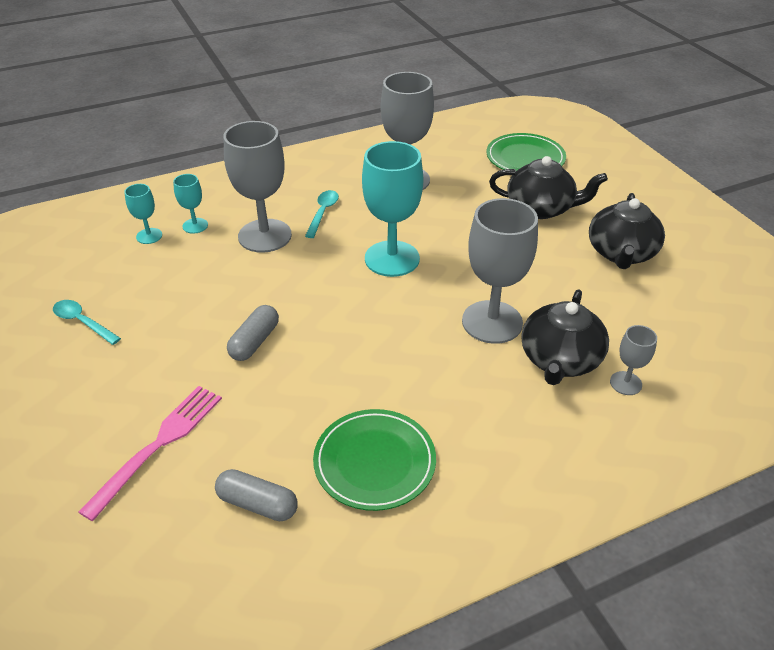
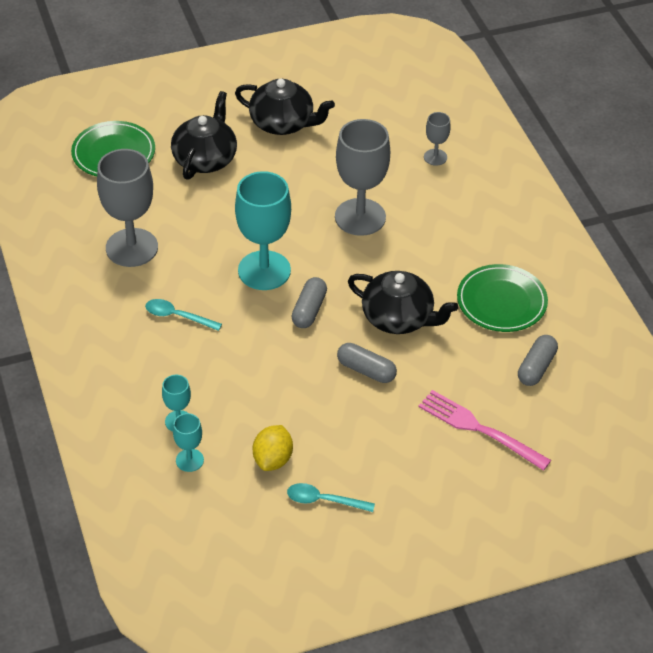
camera: 85 degrees left, 5 degrees up
turquoise spoon [53,300,121,345] -> turquoise spoon turned 60 degrees clockwise [287,483,375,512]
grey goblet [223,121,292,253] -> none
black teapot [521,289,609,385] -> black teapot moved to [348,271,458,334]
none -> yellow lemon [253,425,293,471]
none -> grey capsule [291,277,327,328]

